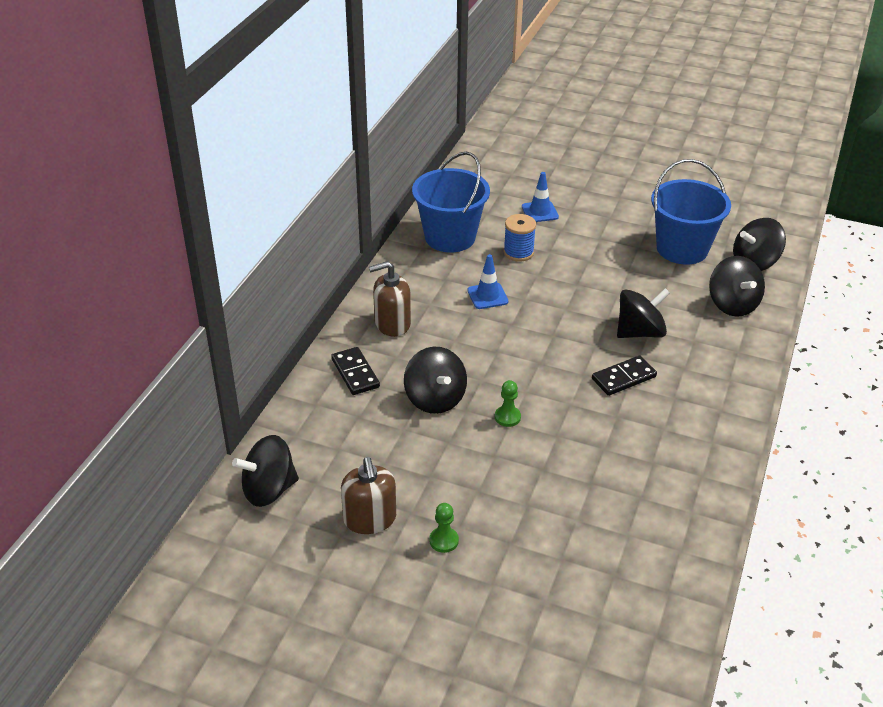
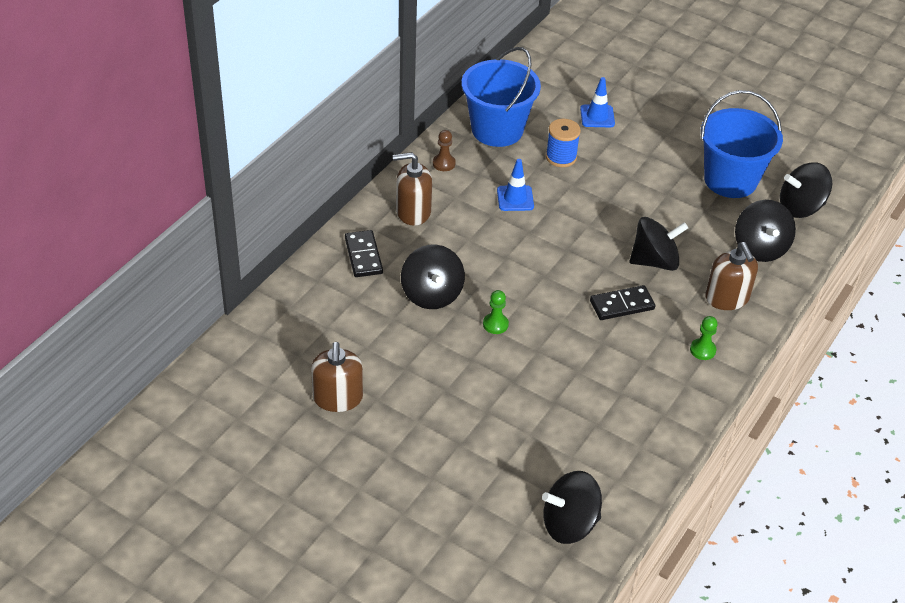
camera: 10 degrees right, 5 degrees up
black spinning top [232,435,299,507] -> black spinning top moved to [542,471,602,544]
green pawn [429,503,459,553] -> green pawn moved to [690,316,718,360]
none -> brown pawn [433,130,456,171]
none -> brown soap dispenser [705,242,758,310]

